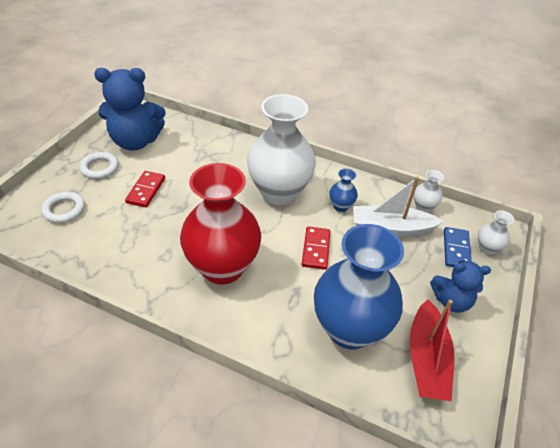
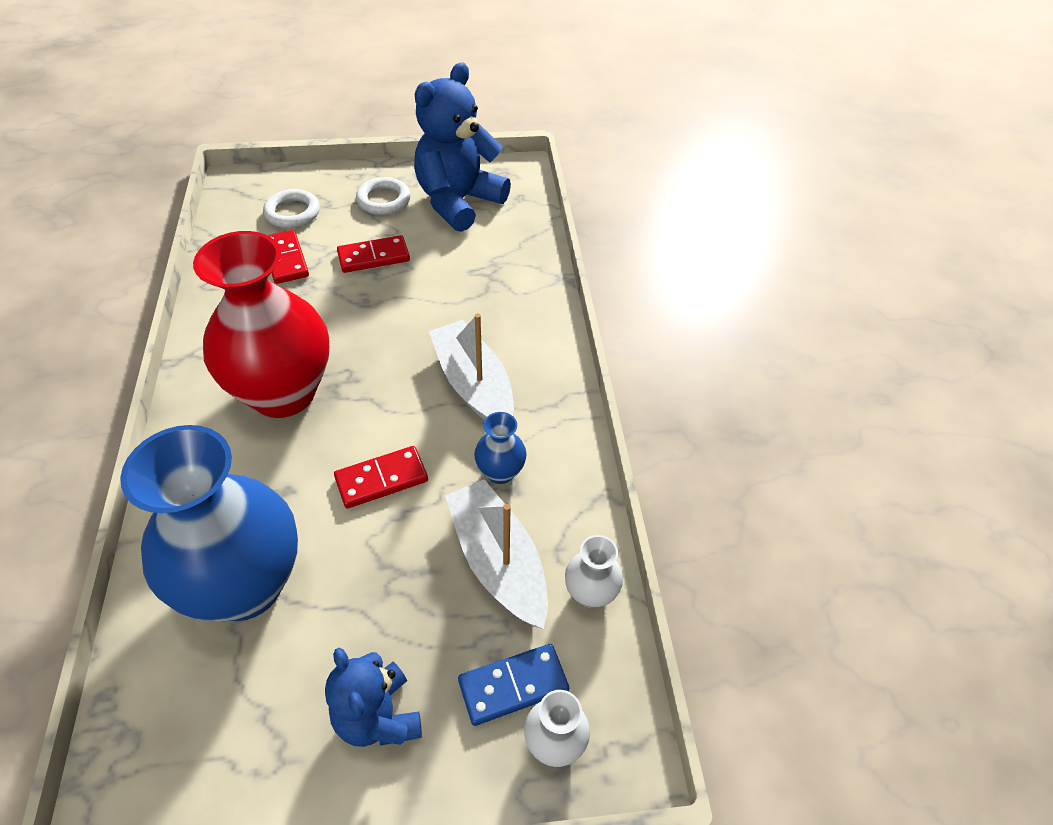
camera: 60 degrees right, 5 degrees up
blue teddy bear [94,68,165,151] -> blue teddy bear turned 75 degrees clockwise [414,63,511,232]
white vase [247,94,316,205] -> white boat [429,313,514,421]
red boat [409,299,454,401] -> none
none -> red domino [268,230,309,284]

